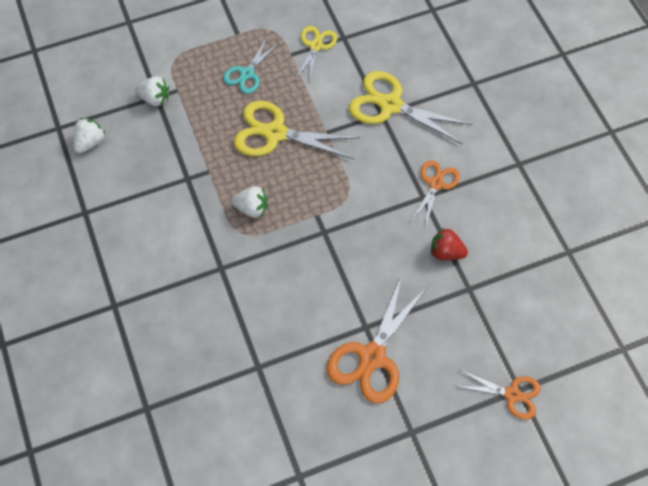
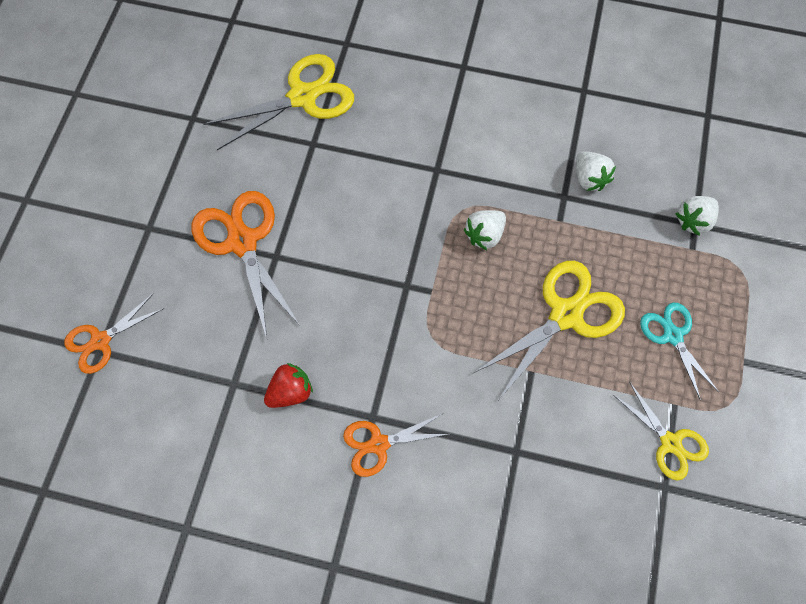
camera: 125 degrees right, 5 degrees up
white strawberry [74,118,106,153] -> white strawberry moved to [576,151,616,191]
yellow scissors [349,71,472,144] -> yellow scissors moved to [204,54,354,150]
orange scissors [411,160,460,226] -> orange scissors turned 105 degrees clockwise [343,414,449,477]

